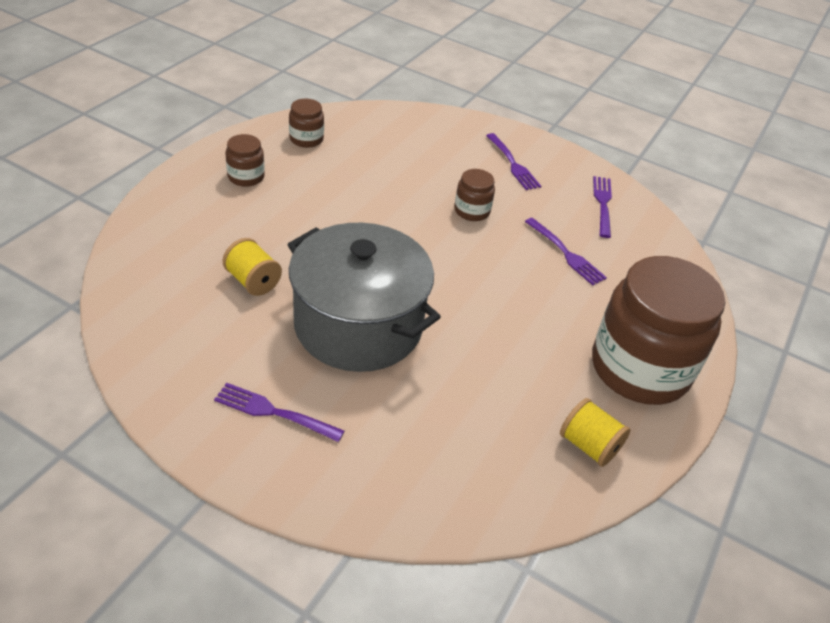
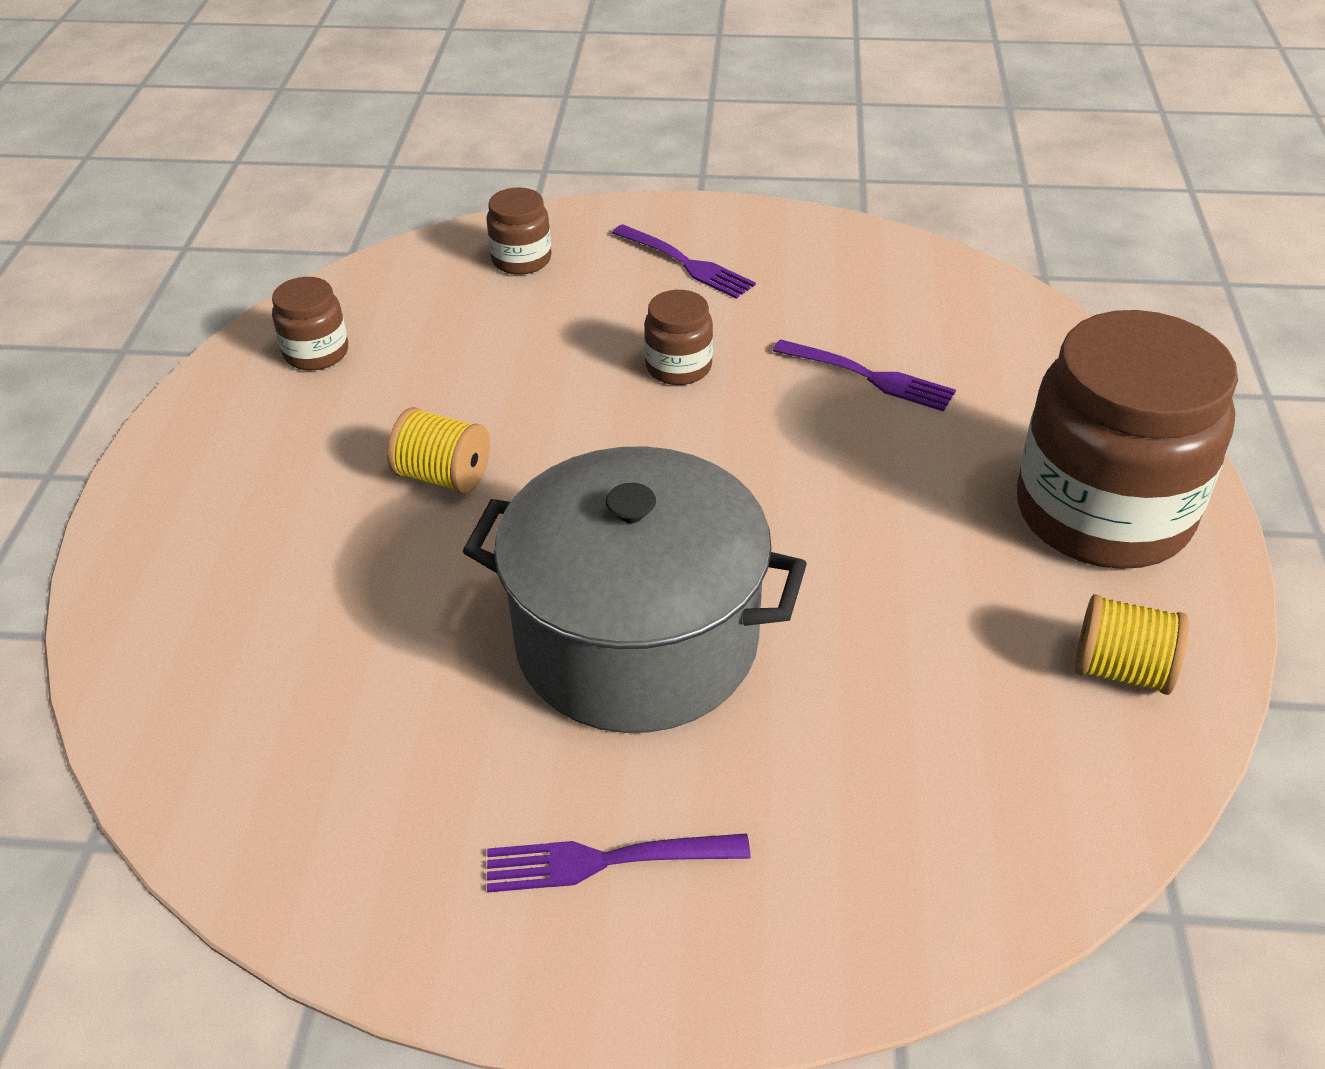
camera: 20 degrees left, 0 degrees up
yellow spool [222,238,282,296] -> yellow spool moved to [387,407,490,494]
brown jar [226,134,265,187] -> brown jar moved to [486,187,552,275]
purple fork [593,176,612,238] -> none

